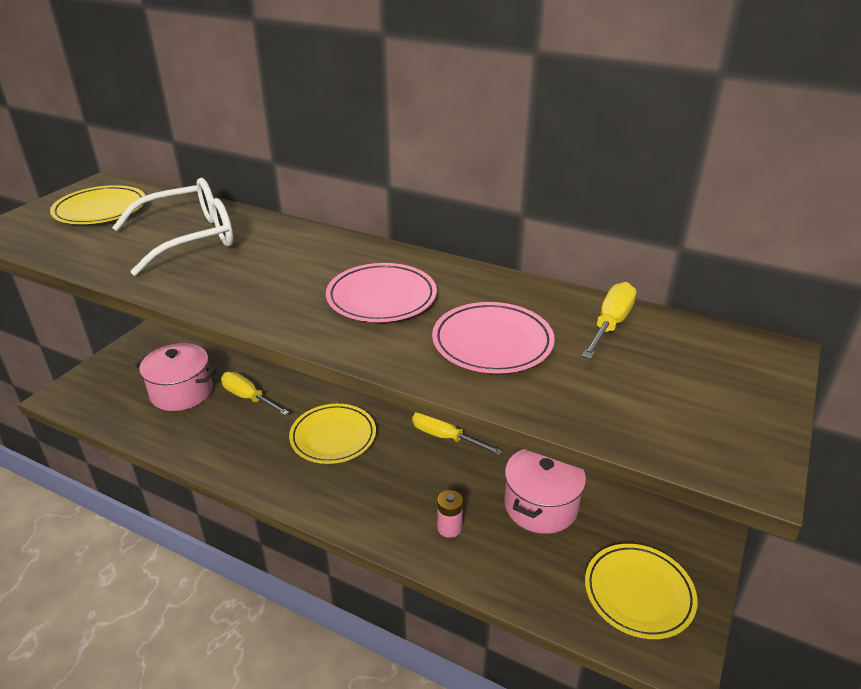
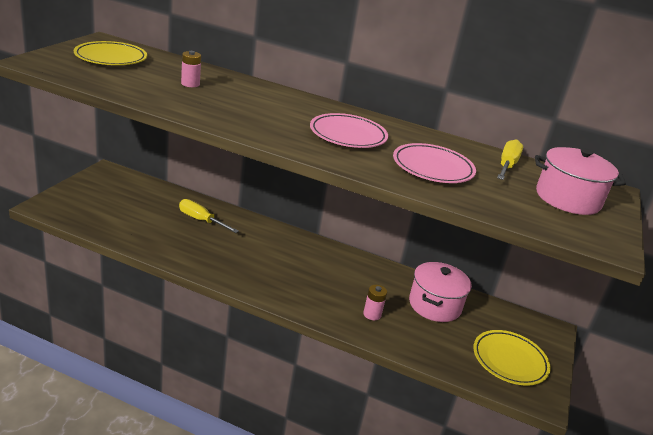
camera: 10 degrees left, 5 degrees down
white glasses [112,178,233,276] -> pink battery [181,51,201,87]
pink pot [135,343,216,411] -> pink pot moved to [535,147,626,215]
yellow plate [289,404,376,464] -> none
yellow screwdriver [412,412,503,455] -> none

